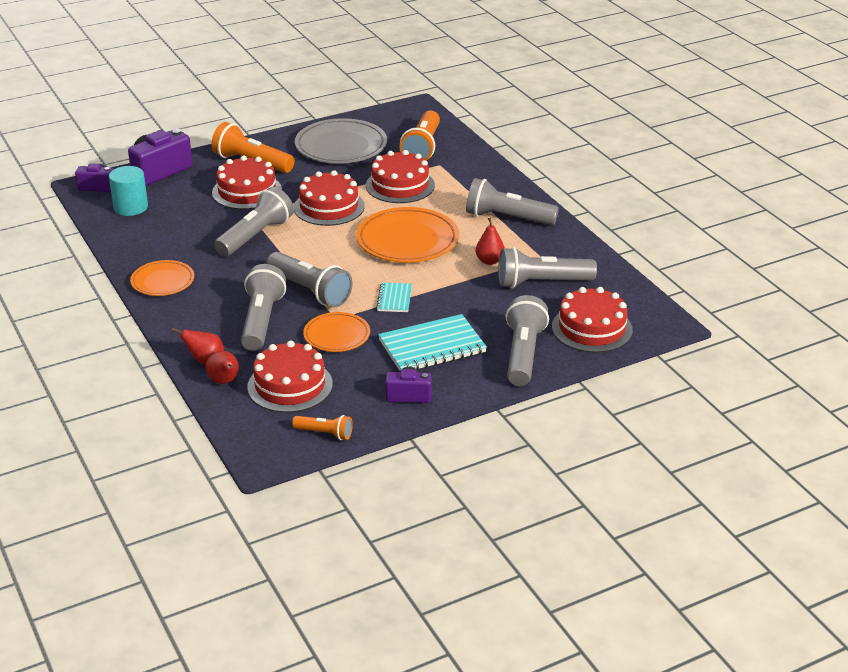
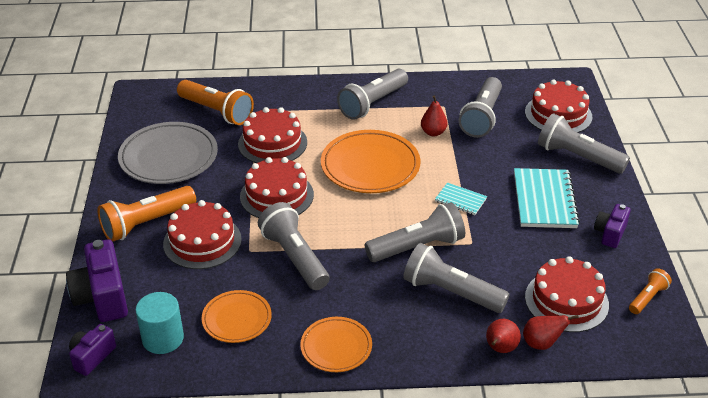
camera: 65 degrees left, 5 degrees up
orange plate [303,312,370,352] -> orange plate moved to [202,290,272,343]

